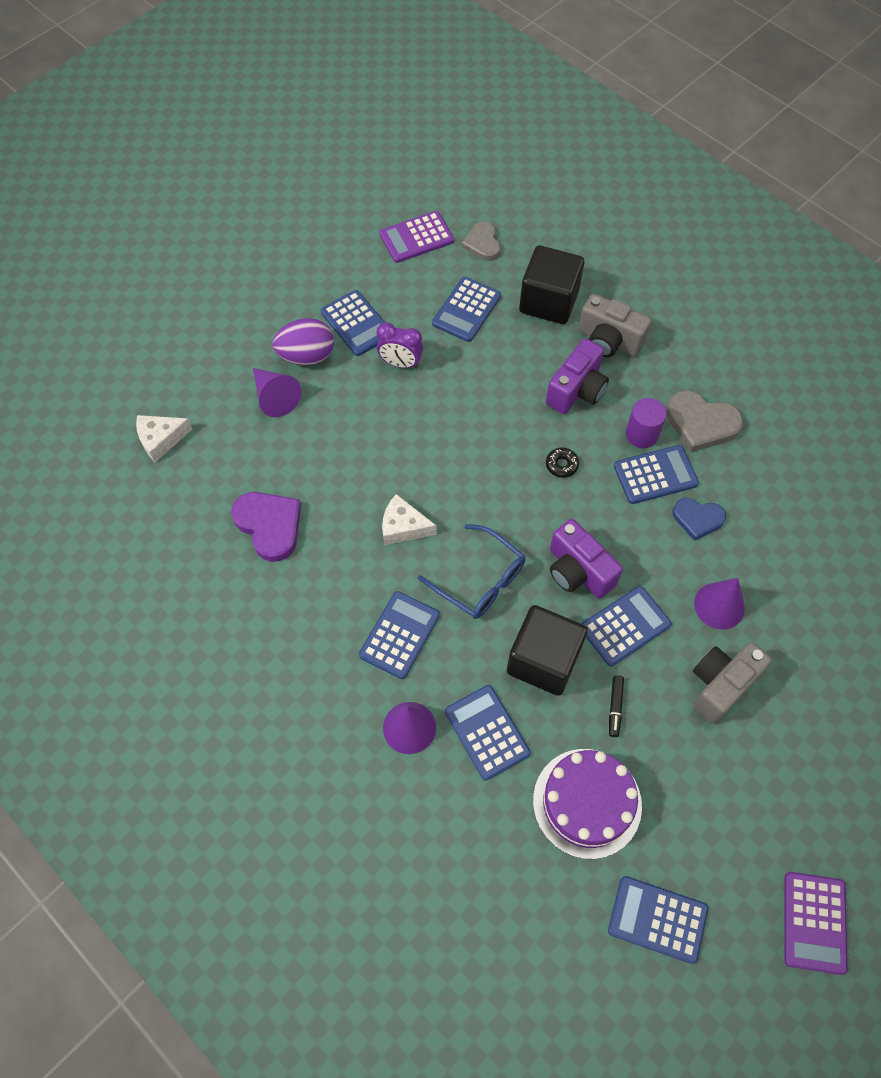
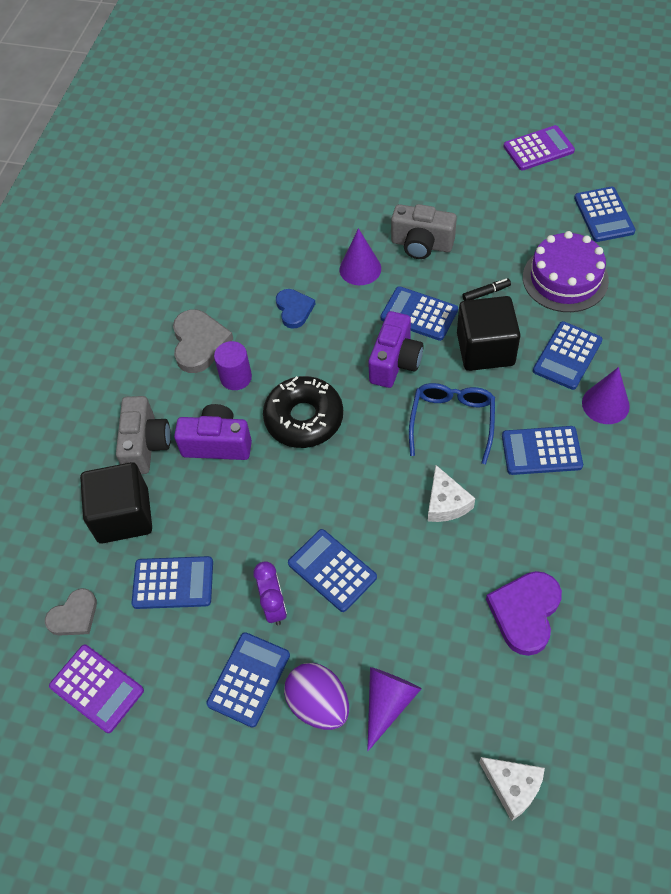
camera: 115 degrees left, 5 degrees down
black donut [546,447,579,478] -> black donut [263,376,343,448], size x2.47
blue calculator [614,445,699,504] -> blue calculator moved to [288,529,377,612]

